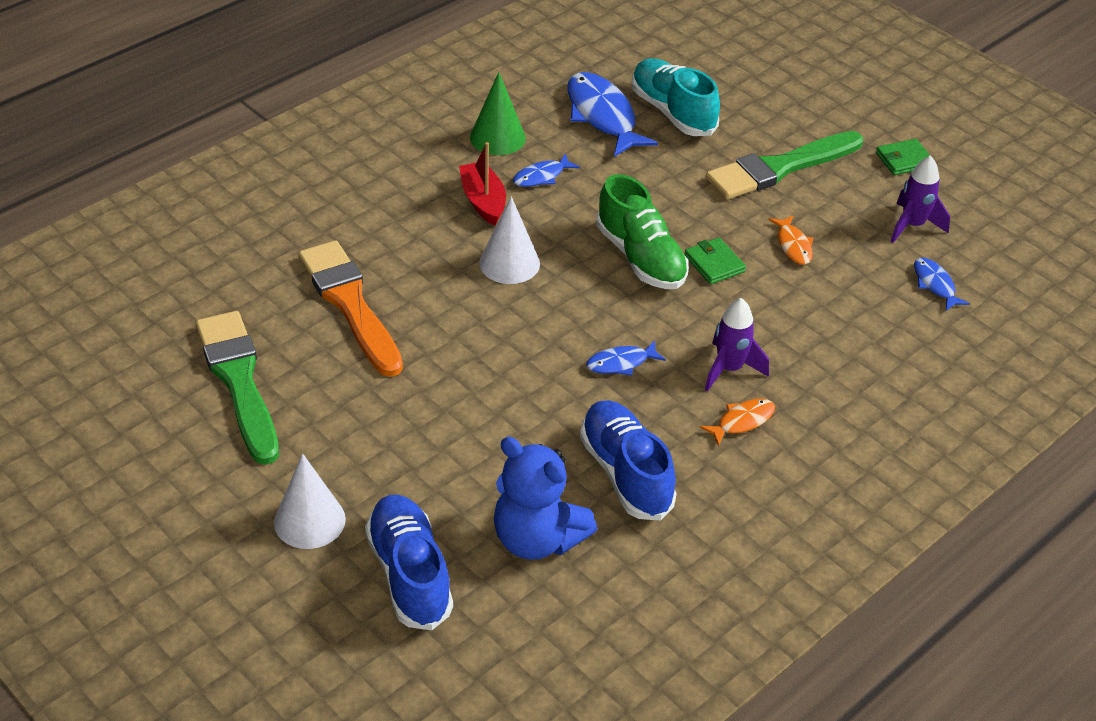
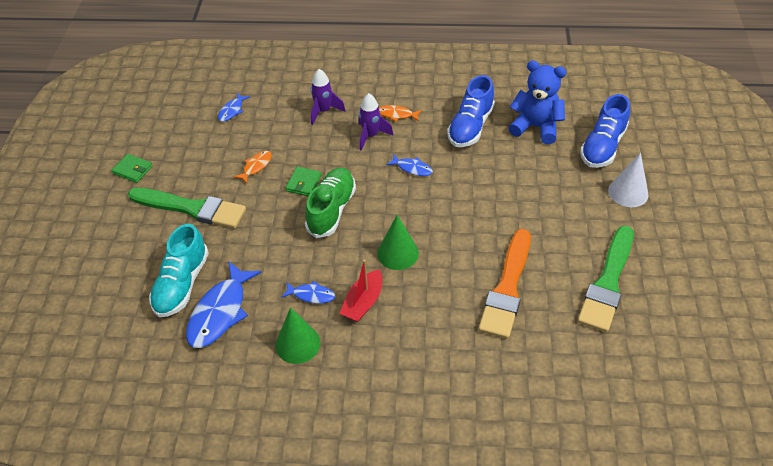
camera: 130 degrees left, 5 degrees up
white cone [479,196,540,284] -> green cone [377,215,419,270]
blue teddy bear [494,437,597,560] -> blue teddy bear turned 60 degrees counterclockwise [509,61,566,144]
purple rocket [890,155,950,243] -> purple rocket moved to [310,69,346,125]

